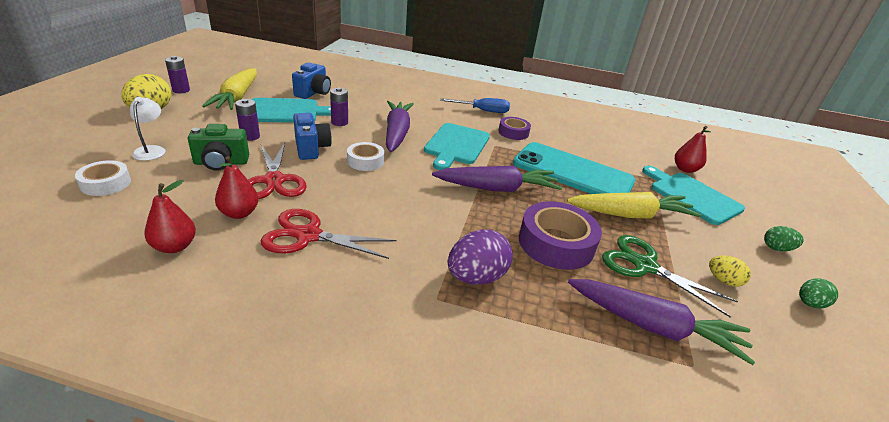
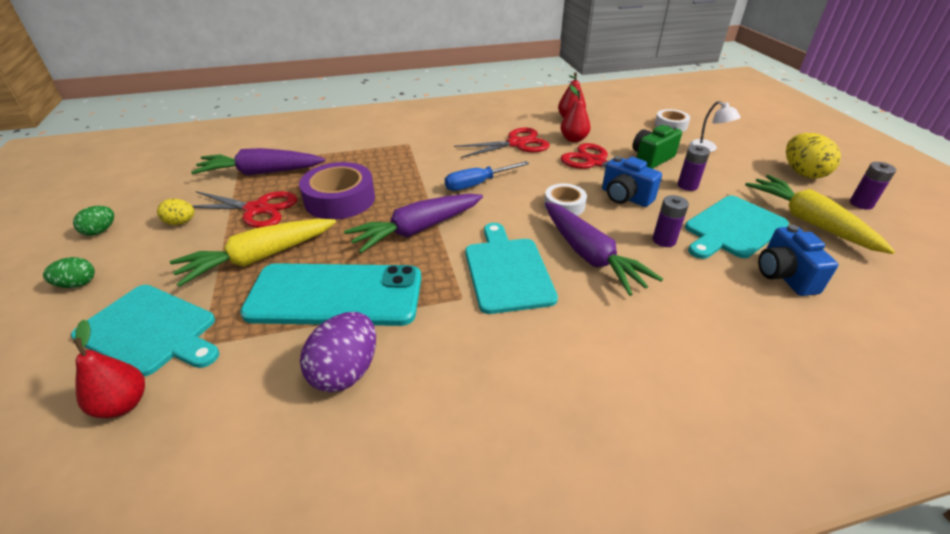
camera: 155 degrees right, 5 degrees up
blue screwdriver [440,98,510,113] -> blue screwdriver moved to [445,161,529,191]
purple egg [448,229,513,285] -> purple egg moved to [300,312,376,392]
purple tape [498,117,531,140] -> none
green scissors [602,235,738,318] -> red scissors [192,191,297,228]

